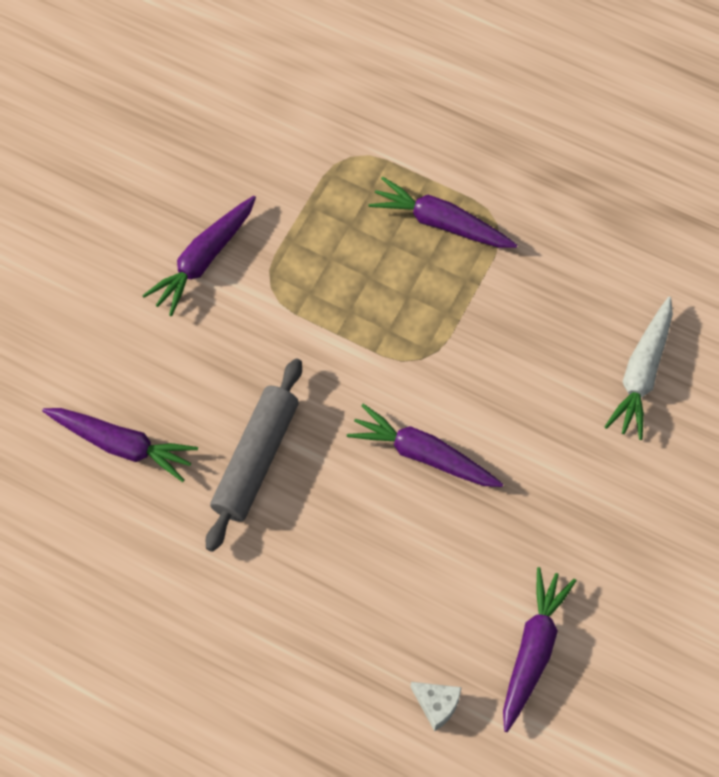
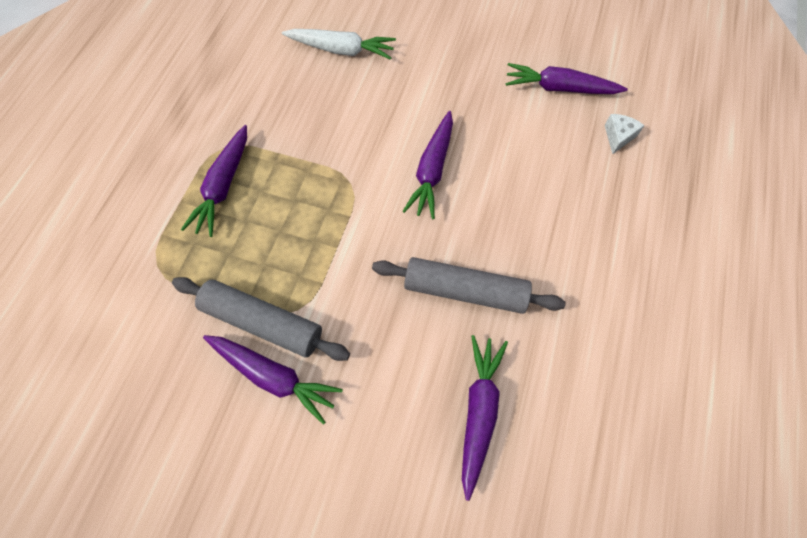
camera: 100 degrees left, 0 degrees up
none -> grey rolling pin [172,277,350,361]

